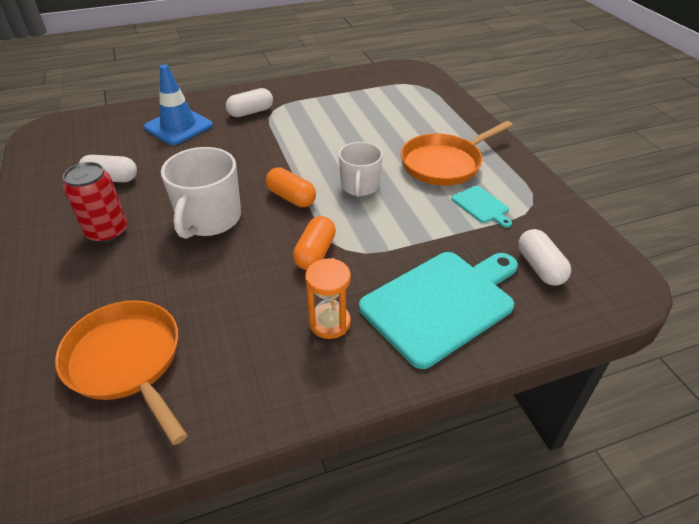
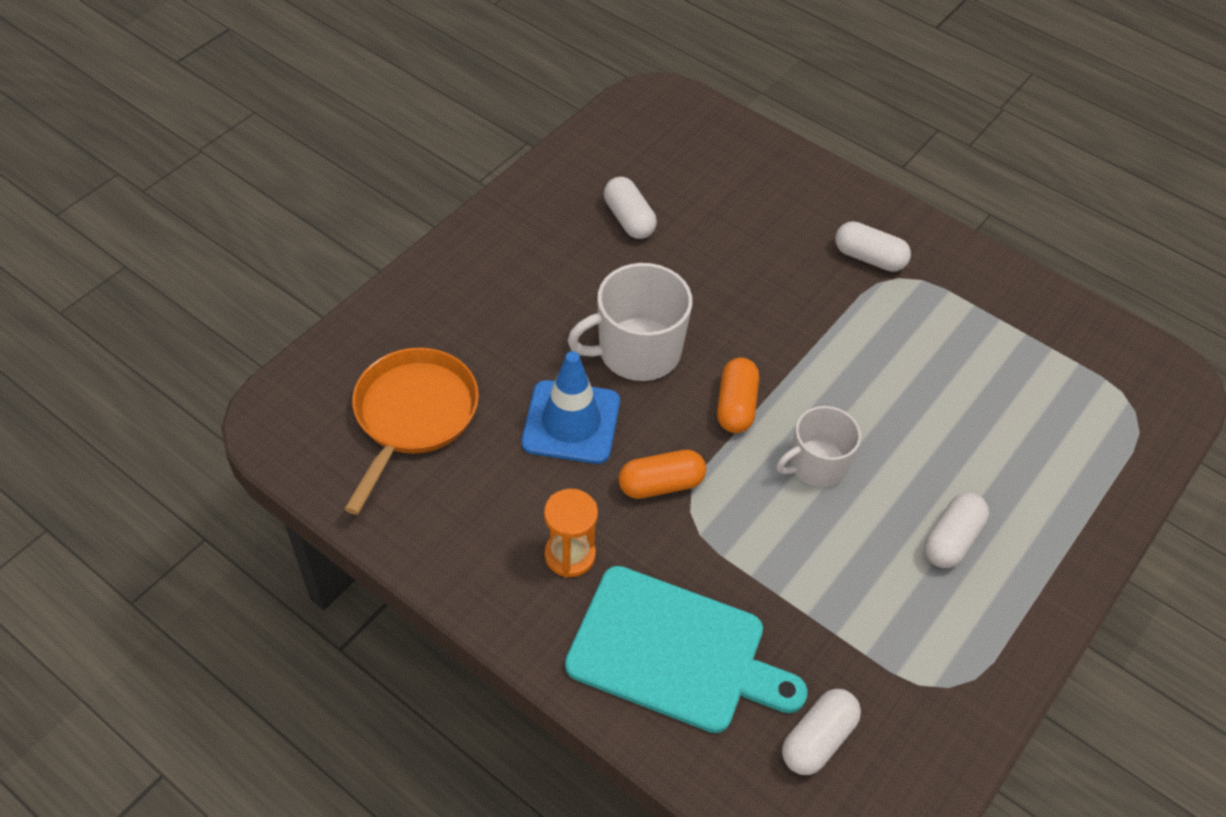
camera: 55 degrees right, 10 degrees up
red can [63,162,127,243] -> none
blue traffic cone [144,64,213,145] -> blue traffic cone moved to [522,351,620,464]
orange pan [401,121,513,186] -> white capsule [924,493,989,568]
turquoise cutting board [452,186,512,228] -> none

